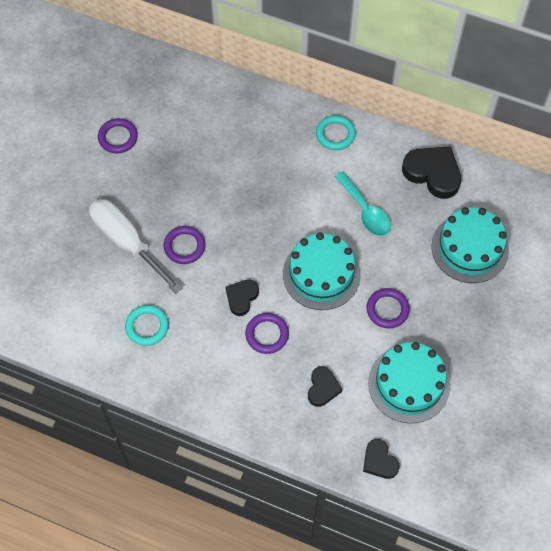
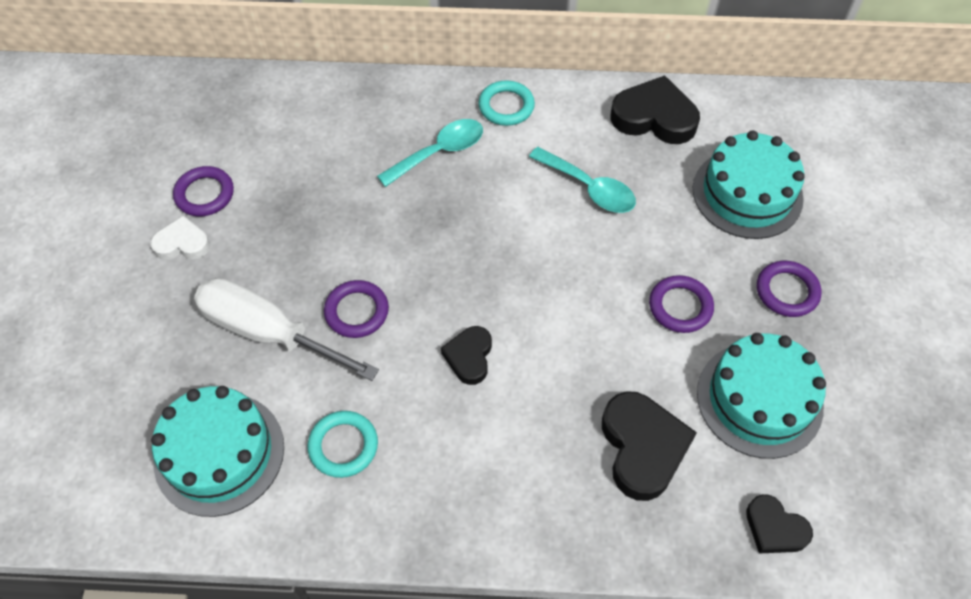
camera: 20 degrees left, 5 degrees down
purple ring [245,313,289,354] -> purple ring moved to [757,261,822,317]
turquoise cake [283,232,361,310] -> turquoise cake moved to [151,386,284,517]
black heart [308,366,342,407] -> black heart [602,391,697,501], size x1.70
none -> white heart [150,216,210,260]
none -> turquoise spoon [377,119,483,187]

